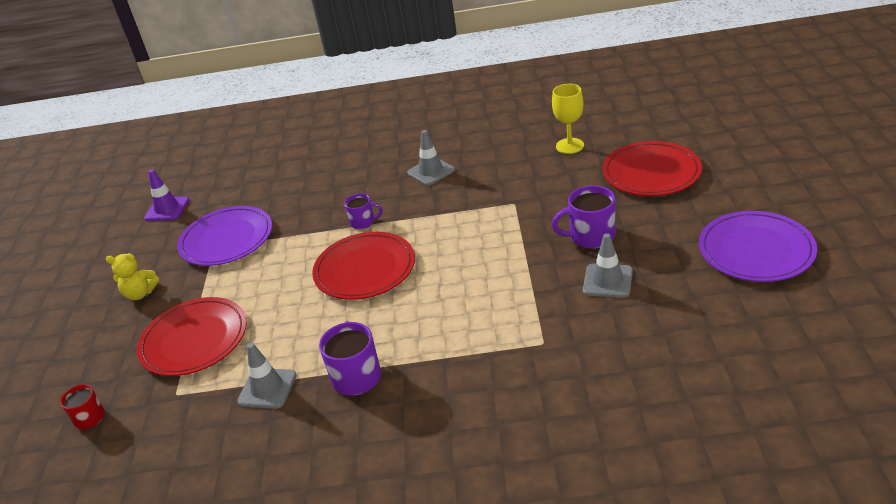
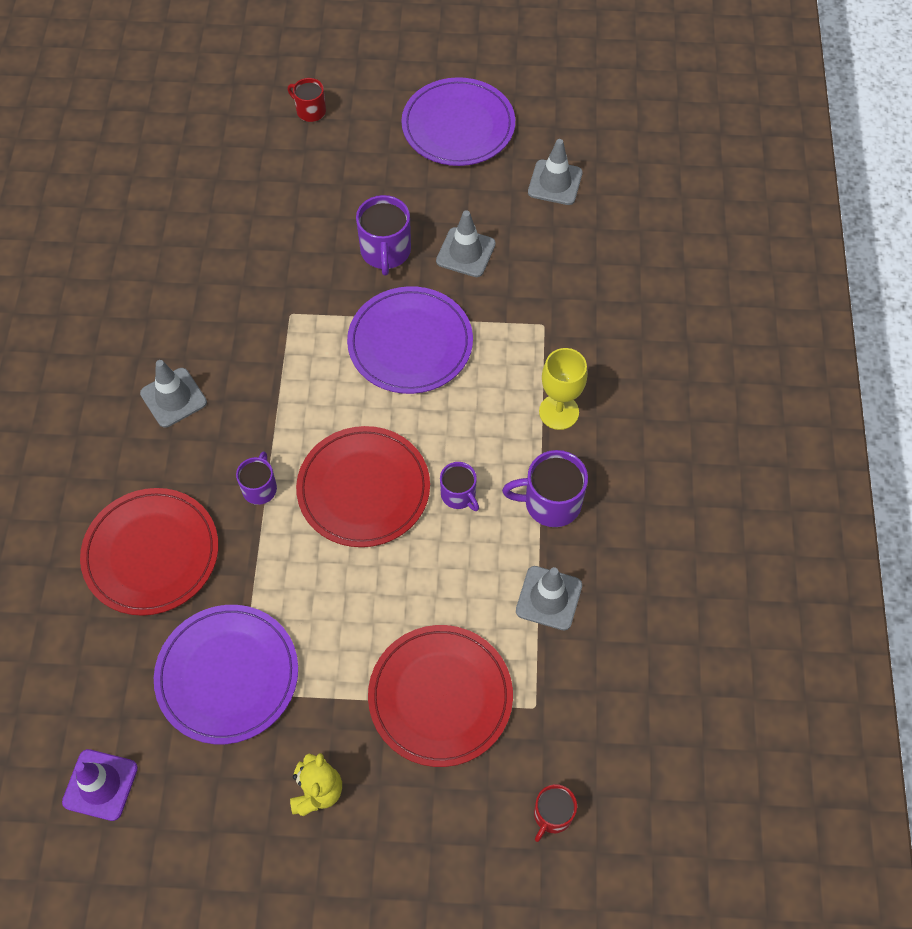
camera: 90 degrees left, 25 degrees up
yellow goblet [552,84,584,154] -> yellow goblet moved to [539,348,587,430]
red plate [602,141,702,196] -> red plate moved to [80,488,218,616]
none -> red mug [287,78,326,122]
none -> purple plate [347,286,473,394]
none -> purple mug [440,462,479,511]
none -> grey traffic cone [528,139,583,205]

